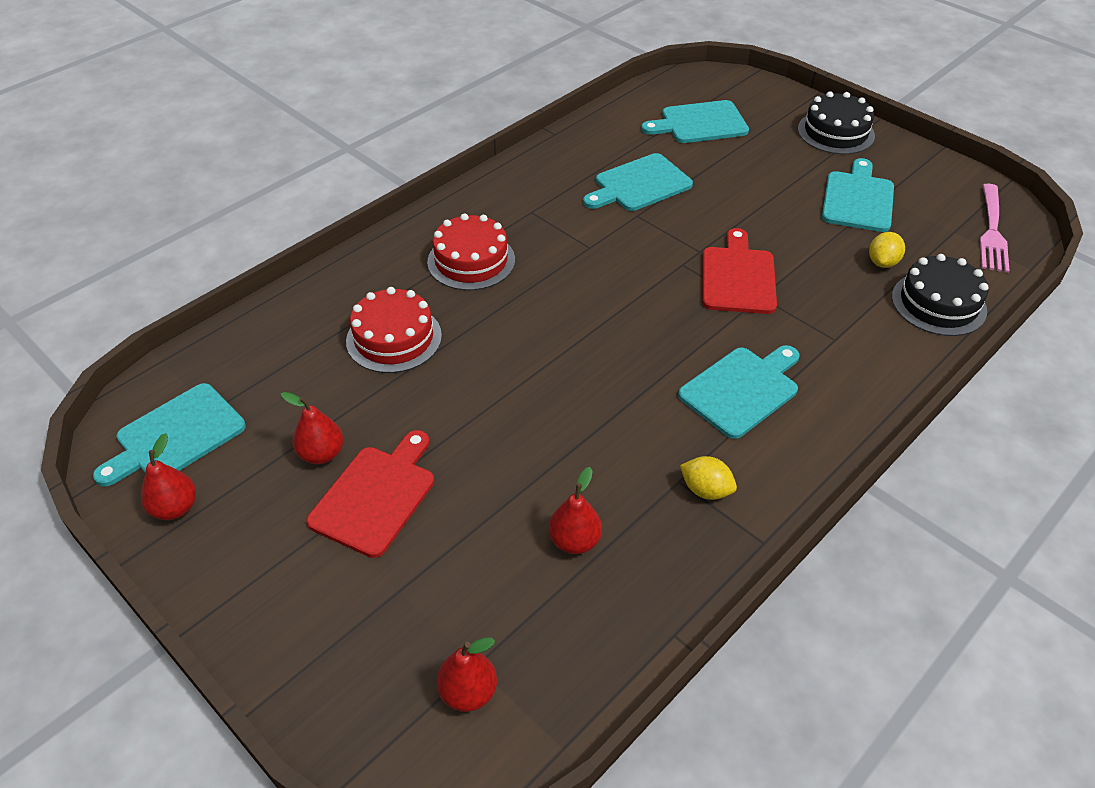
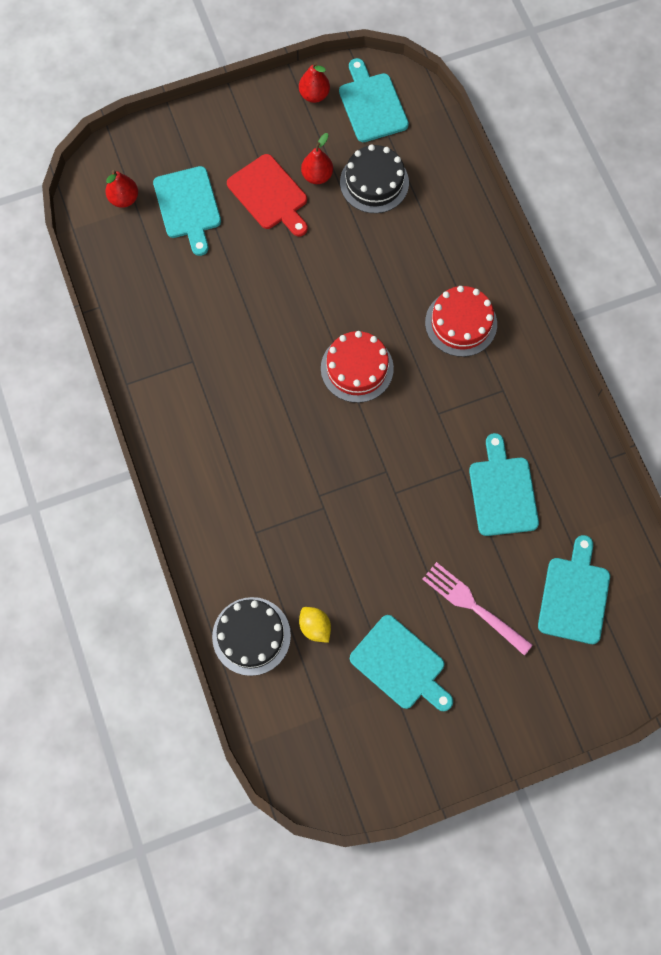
camera: 115 degrees right, 25 degrees up
red cake [346,287,442,373] -> red cake moved to [321,331,394,403]
red pear [549,467,602,554] -> none
turquoise cutting board [678,345,800,439] -> turquoise cutting board moved to [153,166,221,256]
yellow lemon [680,456,737,500] -> none
red cutting board [702,228,777,314] -> none
black cake [798,91,875,154] -> black cake moved to [340,144,409,213]
pink fork [980,184,1010,273] -> pink fork moved to [422,562,533,656]

